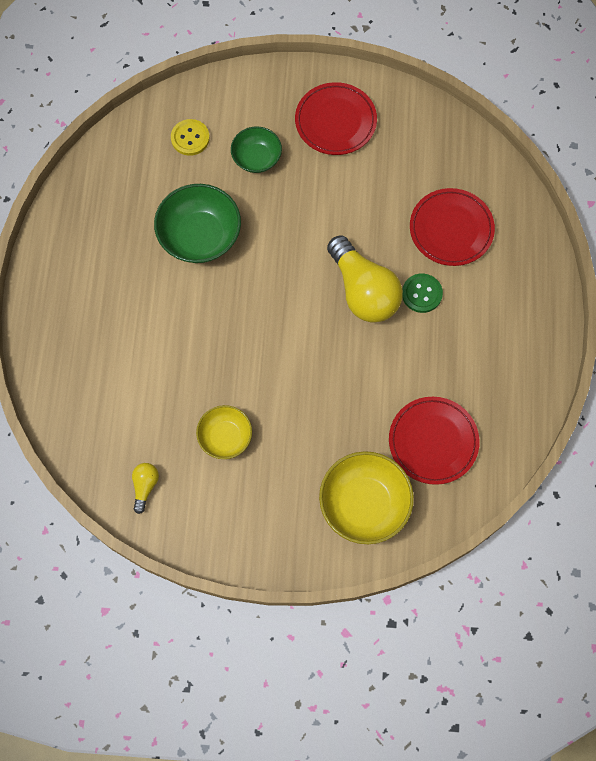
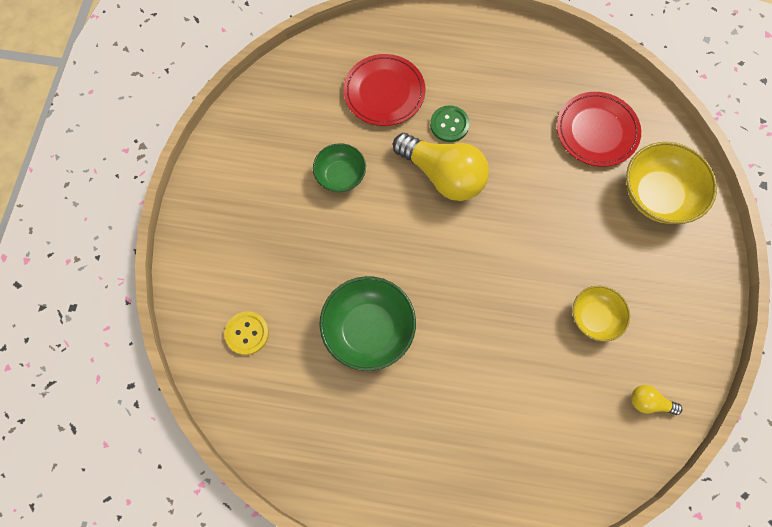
camera: 85 degrees left, 0 degrees up
green bowl [231,126,282,173] -> green bowl moved to [313,143,366,192]
red plate [295,82,377,155] -> none
yellow light bulb [327,235,403,323] -> yellow light bulb turned 60 degrees clockwise [393,133,489,201]

